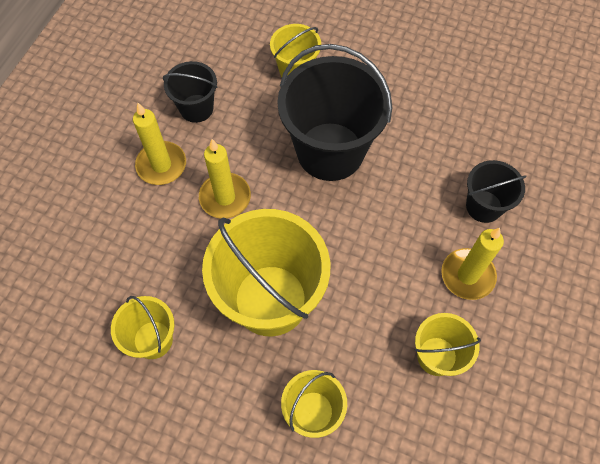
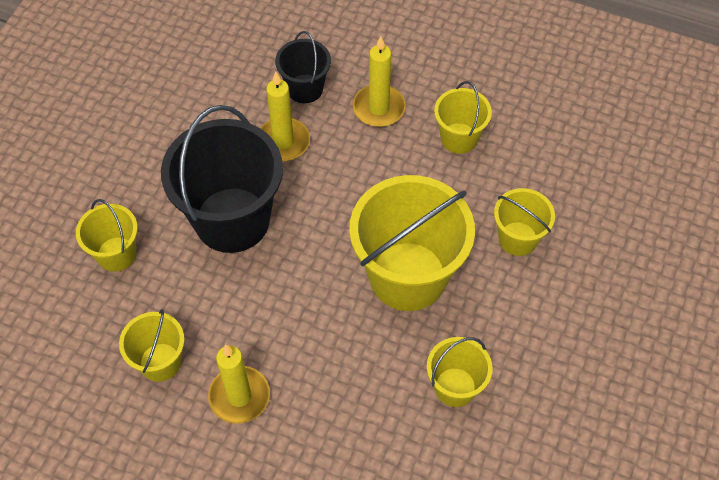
camera: 90 degrees left, 5 degrees down
black bucket [163,61,218,123] -> yellow bucket [119,309,185,382]
yellow candle [199,139,251,219] -> yellow candle moved to [260,72,310,161]

